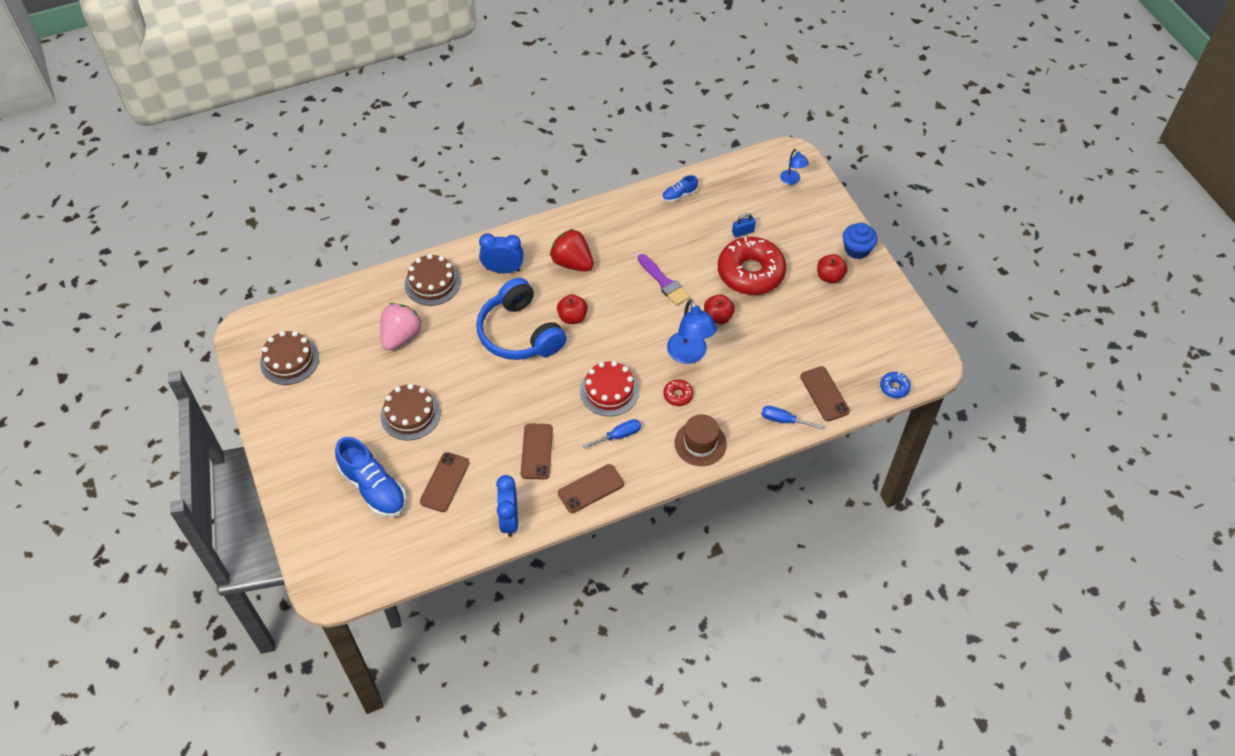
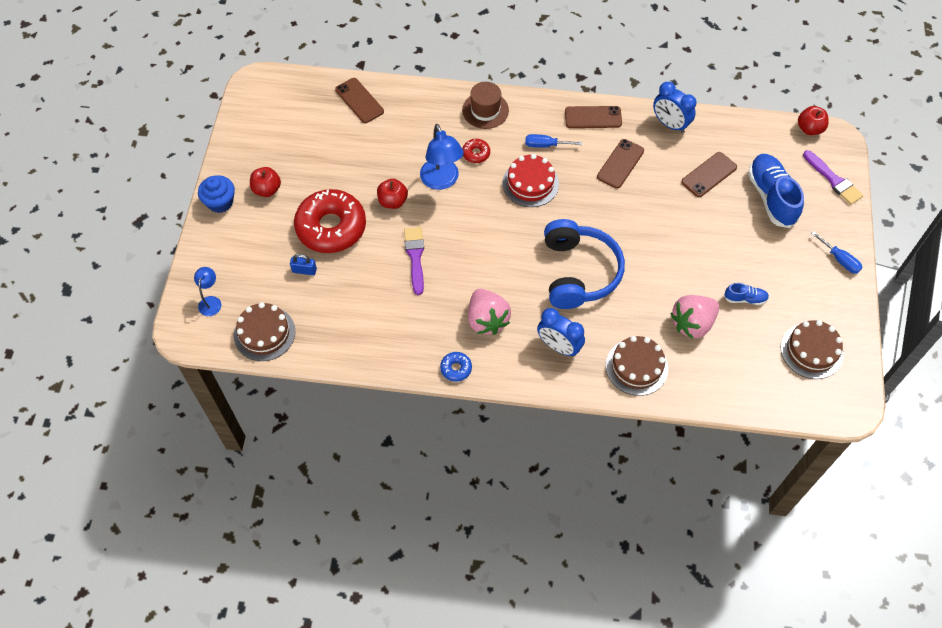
camera: 150 degrees left, 5 degrees up
brown cake [381,384,441,441] -> brown cake moved to [234,302,296,361]
blue clock [496,475,518,537] -> blue clock turned 105 degrees clockwise [653,82,697,133]
red strawberry [550,229,594,272] -> pink strawberry [468,289,511,335]
red apple [557,294,588,324] -> red apple moved to [798,106,829,135]
blue shoe [662,175,698,202] -> blue shoe moved to [724,283,769,305]
blue lamp [667,299,717,364] -> blue lamp turned 150 degrees clockwise [420,124,464,190]
blue screwdriver [761,406,822,429] -> blue screwdriver moved to [811,231,863,274]
brown phone [800,366,850,421] -> brown phone turned 45 degrees counterclockwise [335,78,384,123]
blue donut [880,372,911,398] -> blue donut moved to [440,352,472,382]
none -> purple brush [803,150,863,205]

